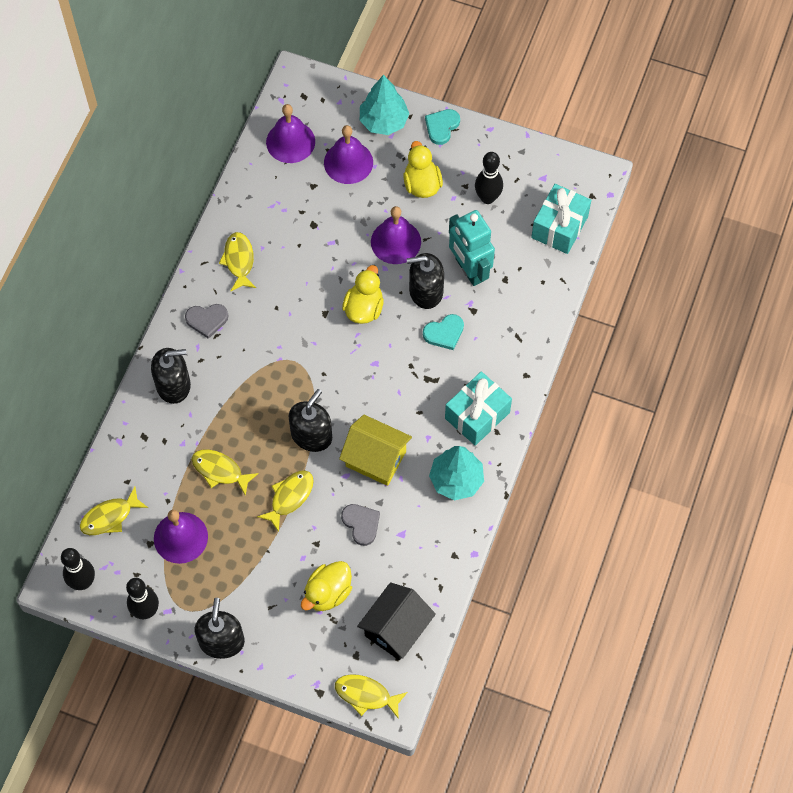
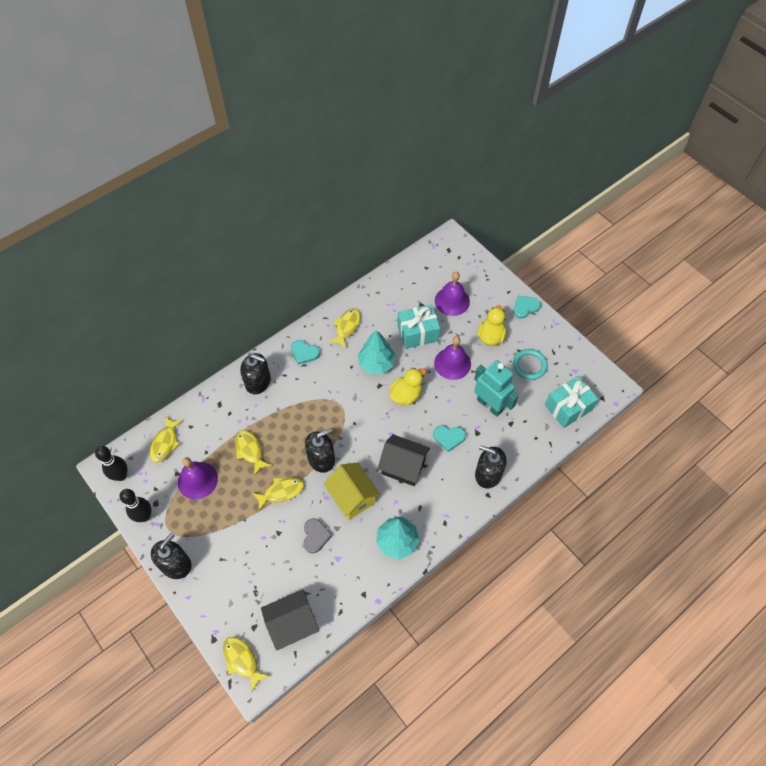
camera: 30 degrees right, 5 degrees down
yellow fish [80,487,148,535] -> yellow fish turned 75 degrees counterclockwise [150,416,183,462]
grey heart [185,304,228,339] -> turquoise heart [291,340,320,364]
purple bell [266,104,315,163] -> none
yellow duck [301,561,352,611] -> none
turquoise tree [360,75,409,135] -> turquoise tree moved to [358,330,396,374]
black soap dispenser [406,253,444,309] -> black soap dispenser moved to [475,445,506,488]
turquoise gift [445,371,512,446] -> turquoise gift moved to [397,305,440,349]
turquoise robot [449,210,495,286] -> turquoise robot turned 135 degrees clockwise [474,360,519,417]
black bowling pin [475,152,503,204] -> turquoise ring [513,349,548,380]
none -> black house [378,434,430,486]

